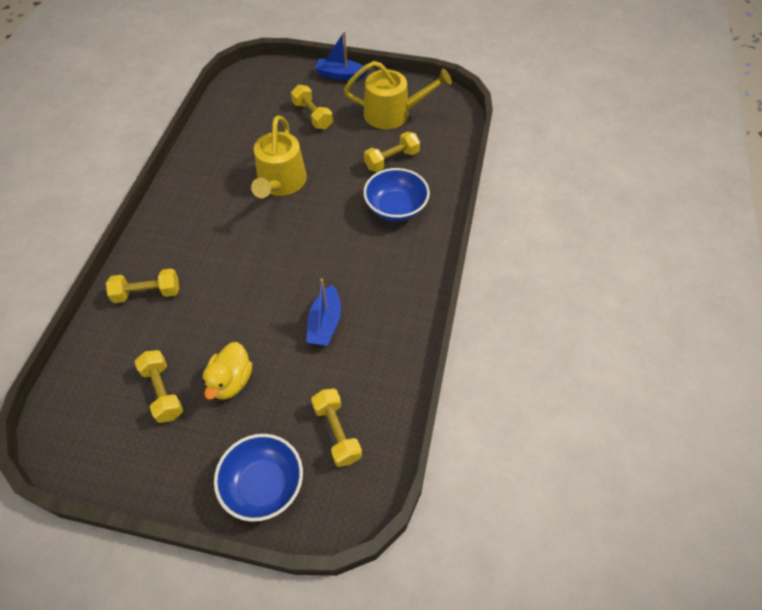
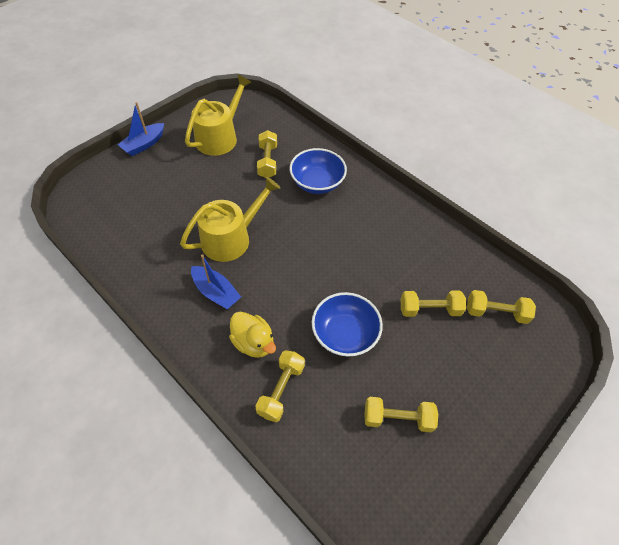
camera: 60 degrees left, 0 degrees up
yellow duck [203,342,252,400] -> yellow duck moved to [229,312,276,358]
blue bowl [214,434,303,522] -> blue bowl moved to [312,292,383,357]
yellow watering can [251,115,307,198] -> yellow watering can turned 75 degrees counterclockwise [180,177,280,262]
yellow dumbbell [291,85,333,129] -> yellow dumbbell moved to [401,290,466,317]
blue boat [306,278,341,346] -> blue boat moved to [191,254,241,309]

